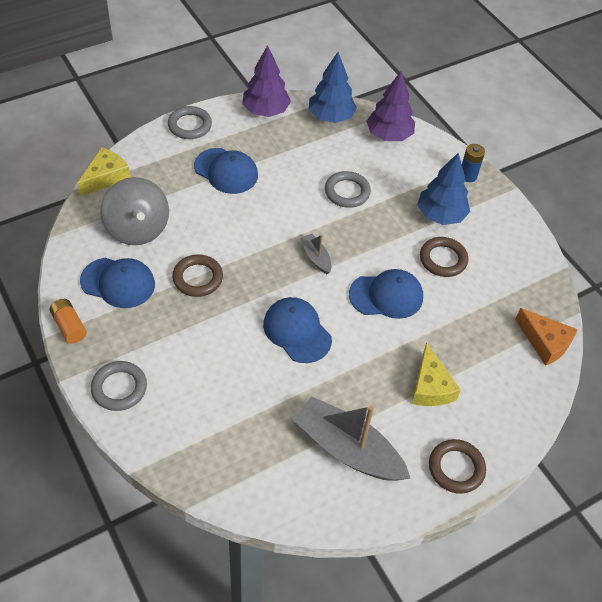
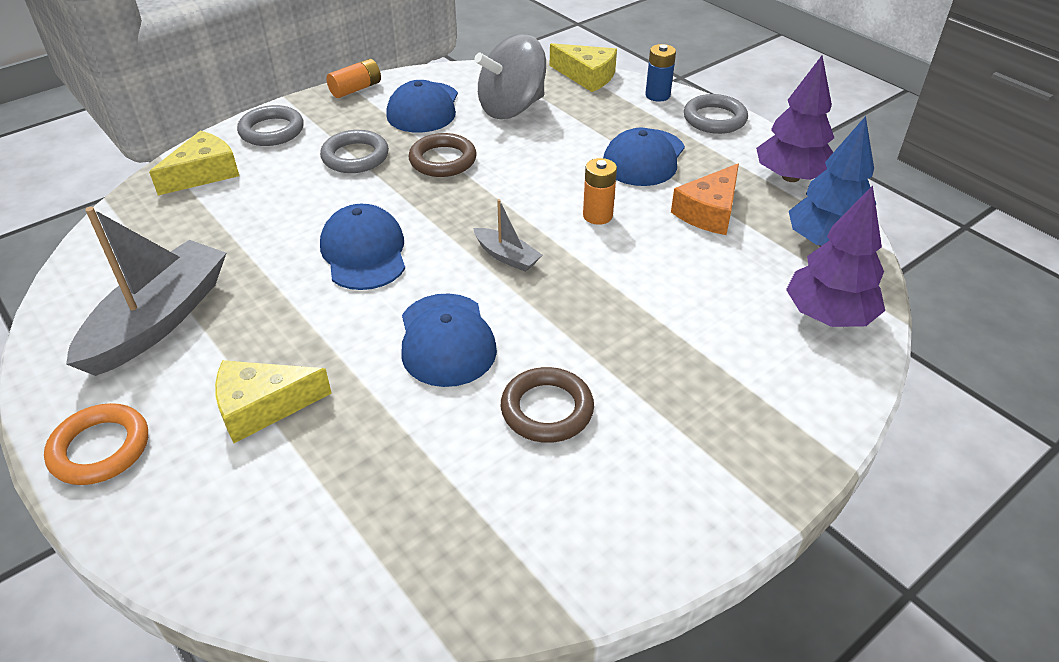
camera: 85 degrees right, 10 degrees down
blue cap [263,297,332,363] -> blue cap turned 60 degrees counterclockwise [320,204,405,290]
grey boat [300,234,331,274] -> grey boat turned 75 degrees clockwise [473,199,542,272]
grey ring [325,171,371,208] -> grey ring moved to [320,130,389,173]
blue tree [417,152,470,225] -> none
brown ring [429,439,486,494] -> orange ring [44,403,148,485]
blue battery [462,144,485,182] -> blue battery moved to [645,44,676,102]
orange cheese [515,308,578,366] -> orange cheese moved to [671,163,739,235]
none -> yellow cheese [149,131,239,195]
none -> orange battery [583,158,617,225]

